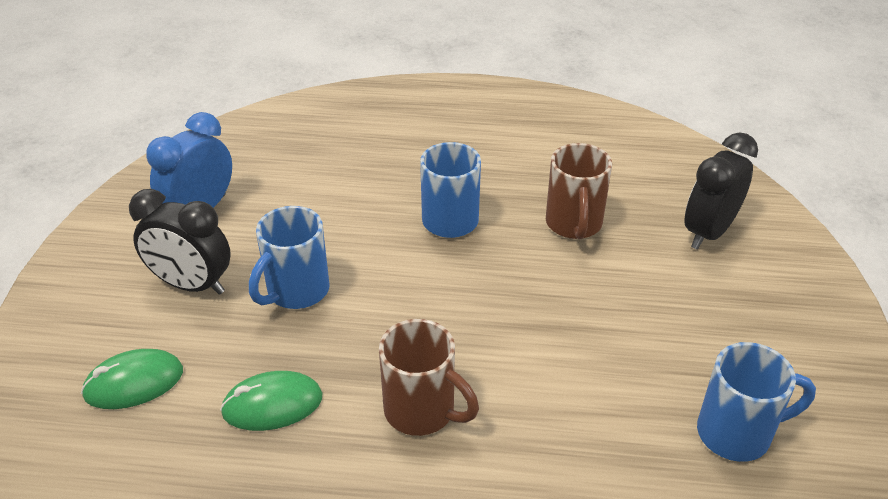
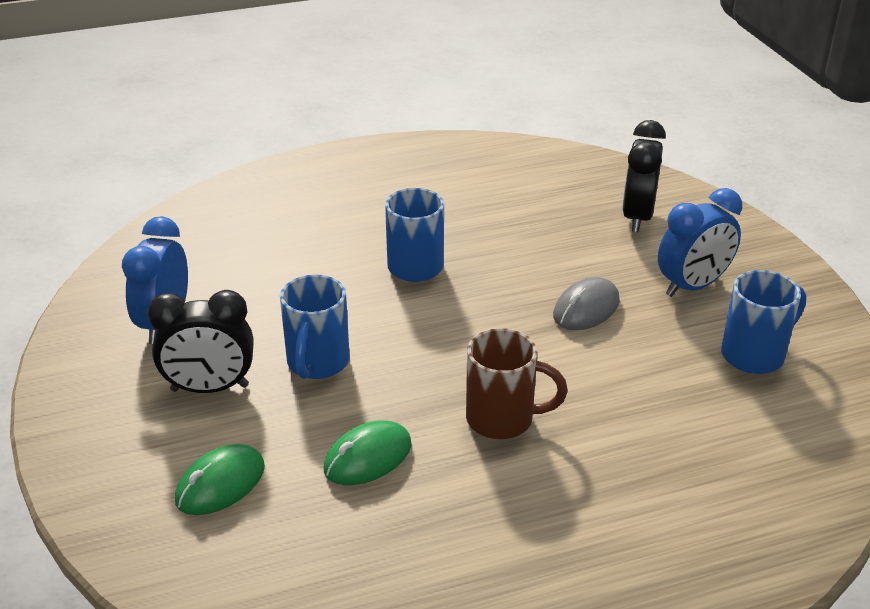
camera: 25 degrees left, 5 degrees down
brown mug [546,143,612,239] -> none
none -> grey mouse [553,277,620,330]
none -> blue clock [658,188,742,297]

